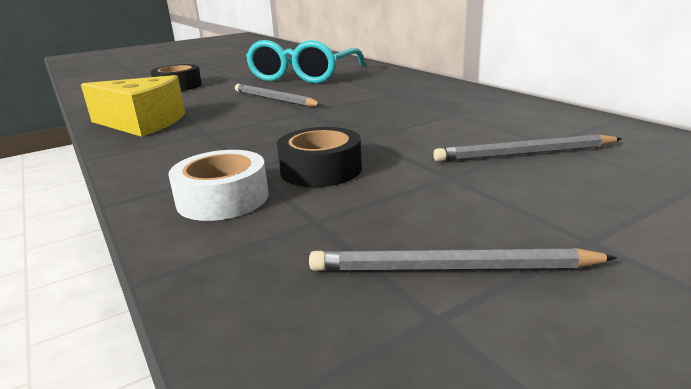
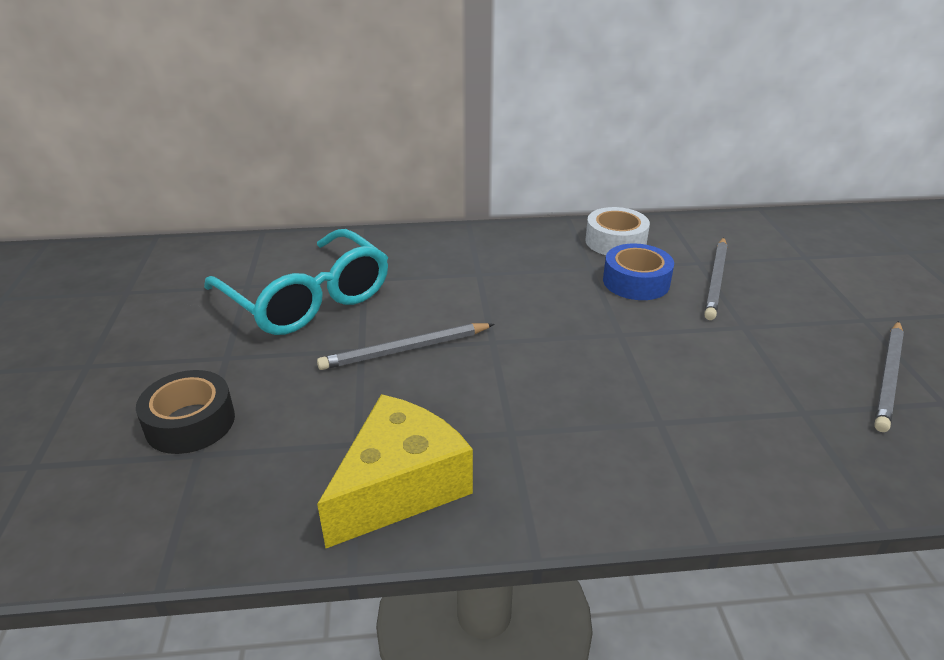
camera: 65 degrees left, 10 degrees up
white tape [168,150,269,221] -> white tape moved to [585,207,650,255]
black tape [277,127,362,187] -> none
none -> blue tape [603,243,674,300]

